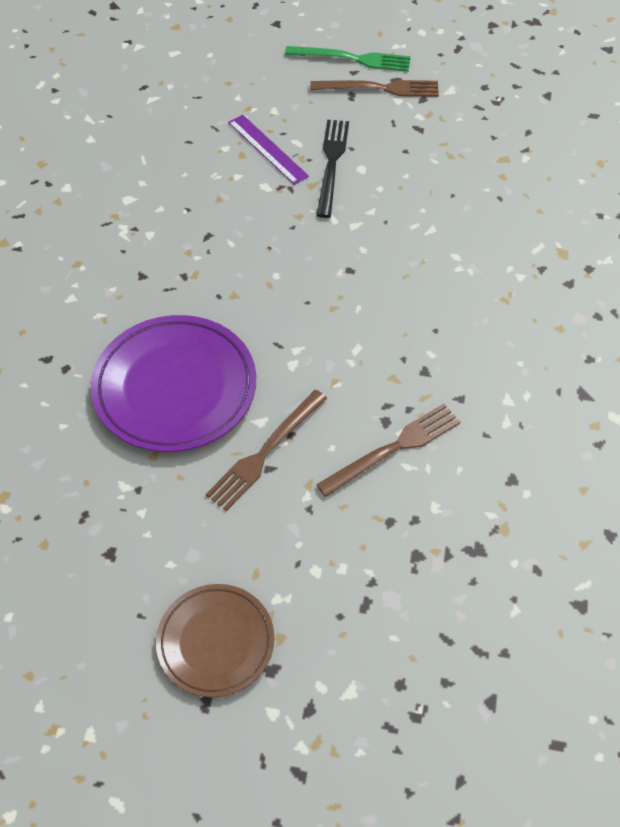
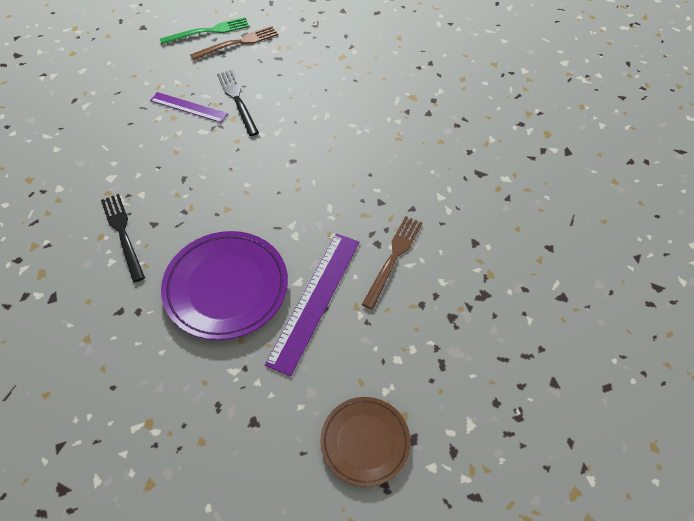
camera: 30 degrees left, 0 degrees up
brown fork [205,390,327,511] -> purple ruler [265,234,360,376]
none -> black fork [101,194,145,283]

